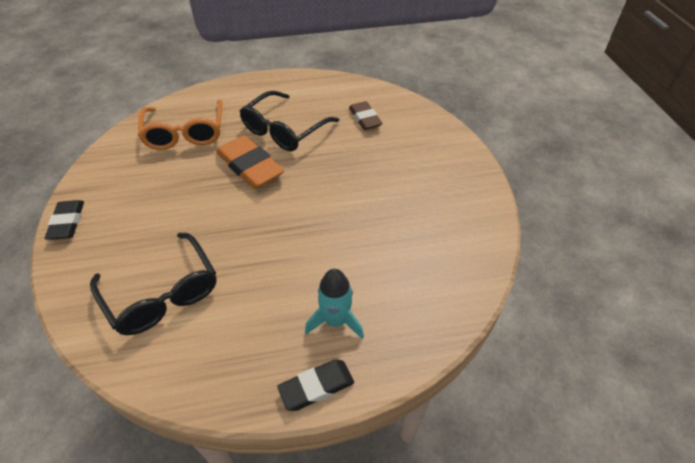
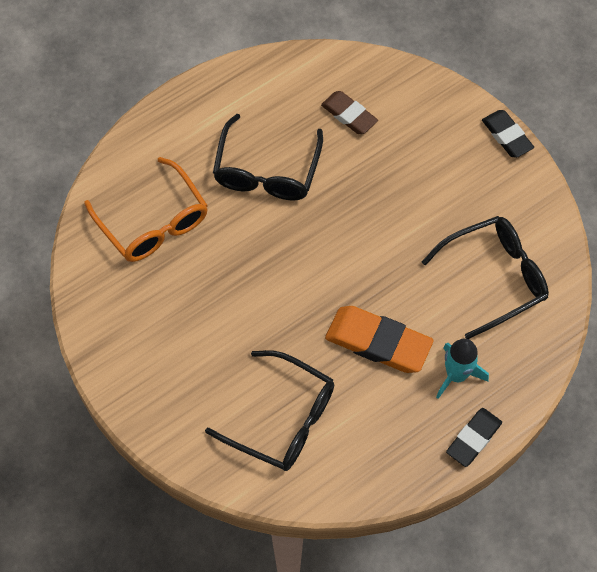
camera: 25 degrees left, 15 degrees up
black eraser [45,200,84,240] -> black eraser moved to [482,110,534,158]
orange eraser [216,135,284,189] -> orange eraser moved to [325,306,434,373]
none -> black glasses [422,216,549,339]

